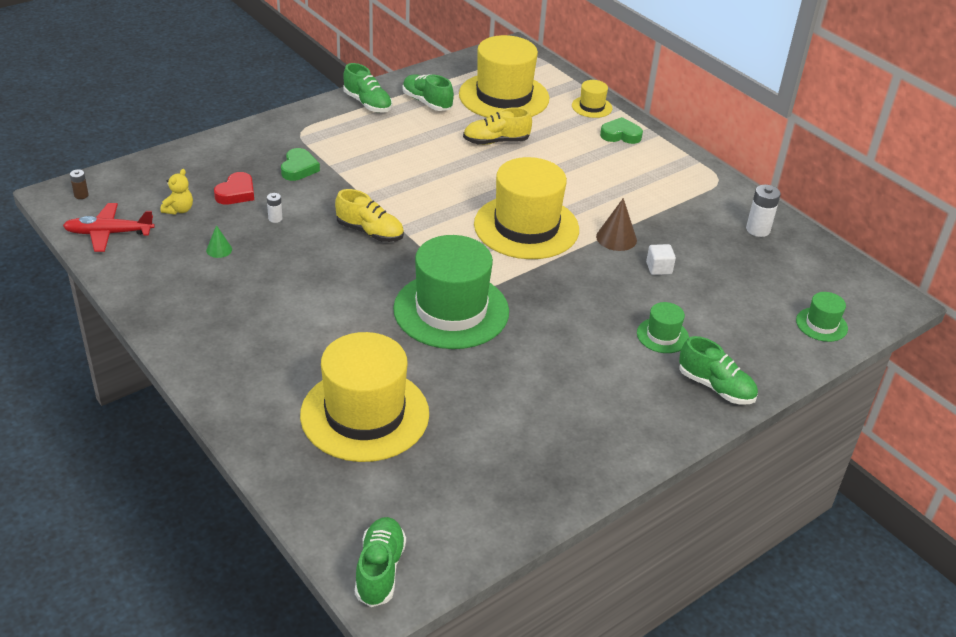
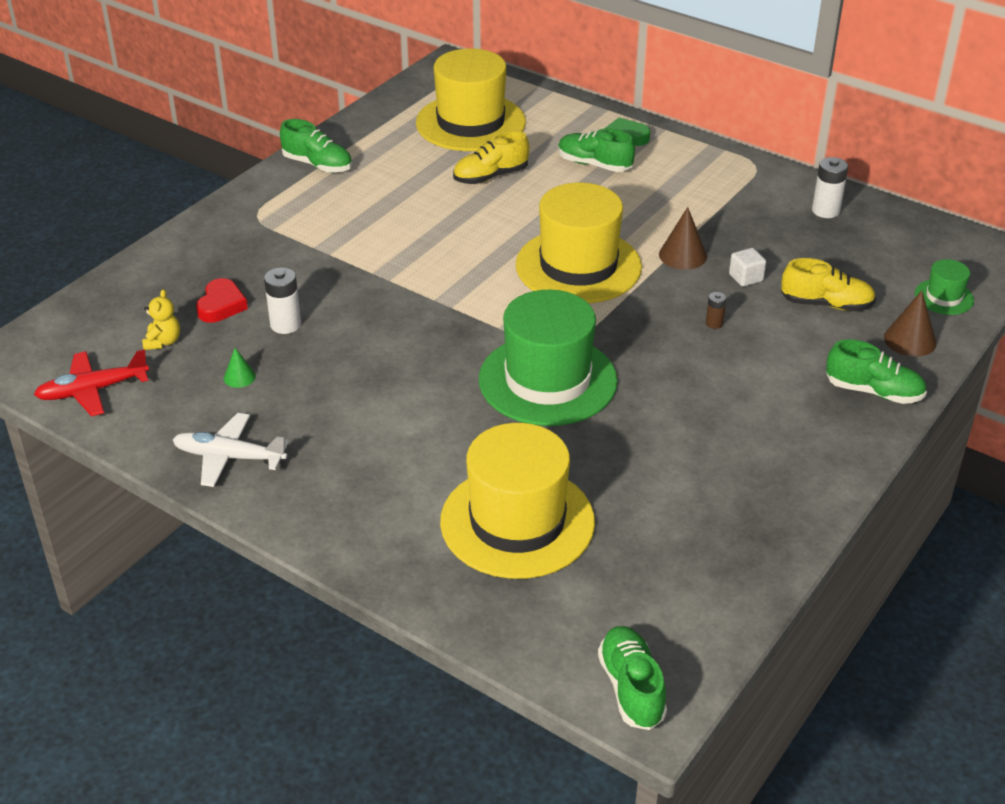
camera: 15 degrees left, 0 degrees up
brown battery [70,169,89,199] -> brown battery moved to [706,292,726,329]
white battery [267,193,283,223] -> white battery [264,267,301,334], size x1.78
green heart [281,148,320,181] -> none
yellow shoe [335,189,404,242] -> yellow shoe moved to [781,258,876,311]
green shoe [403,74,454,111] -> green shoe moved to [558,129,635,172]
yellow hat [572,80,613,118] -> none
green hat [637,302,689,353] -> none
none -> white plane [173,413,289,487]
none -> brown cone [884,290,937,357]

